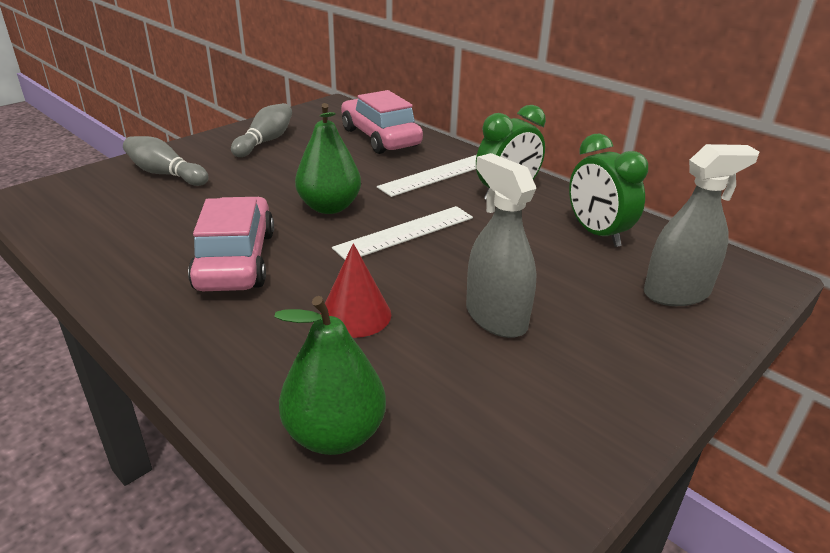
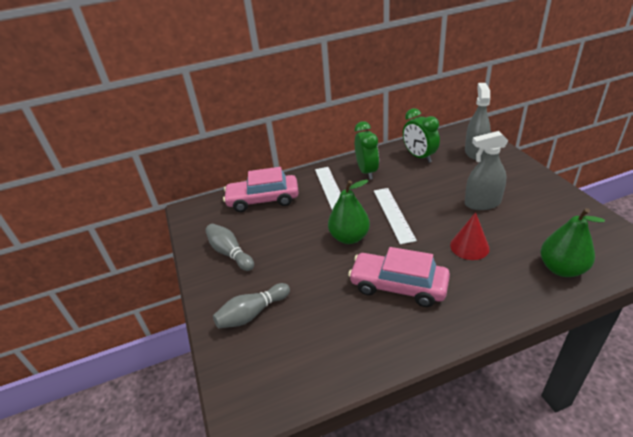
camera: 60 degrees left, 5 degrees up
green clock [569,134,648,247] -> green clock turned 60 degrees clockwise [403,108,440,163]

